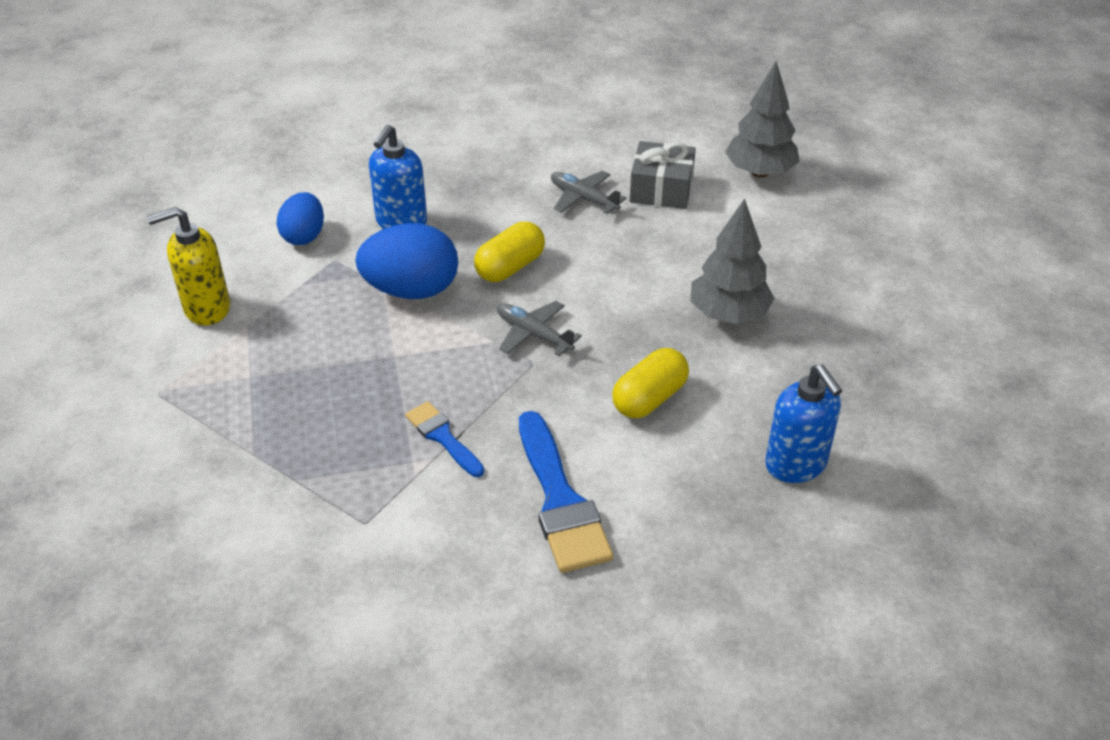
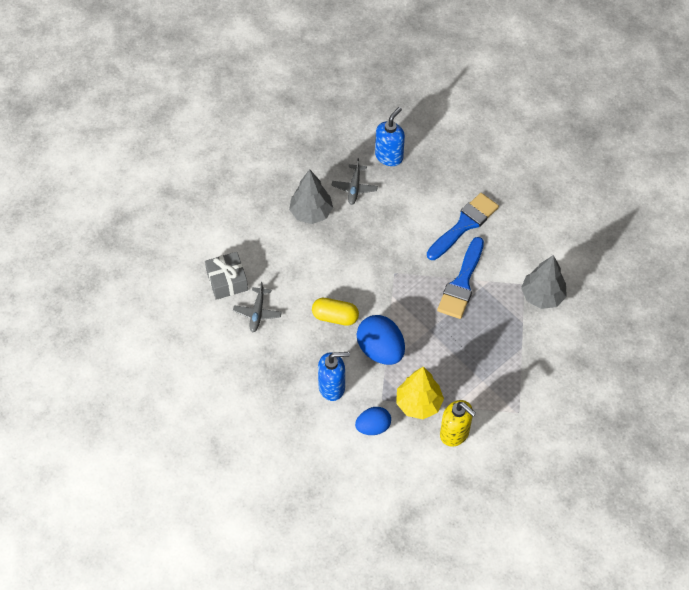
camera: 120 degrees left, 15 degrees up
blue brush [405,401,484,477] -> blue brush [437,237,484,319], size x1.77
grey plane [497,301,582,356] -> grey plane moved to [331,158,378,205]
yellow capsule [612,348,689,419] -> none
grey tree [725,61,800,178] -> grey tree moved to [521,255,567,309]
none -> yellow tree [396,367,444,419]

